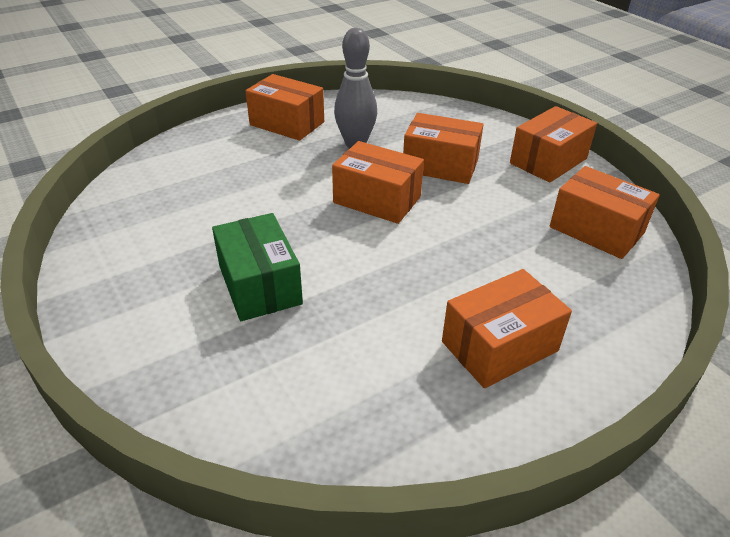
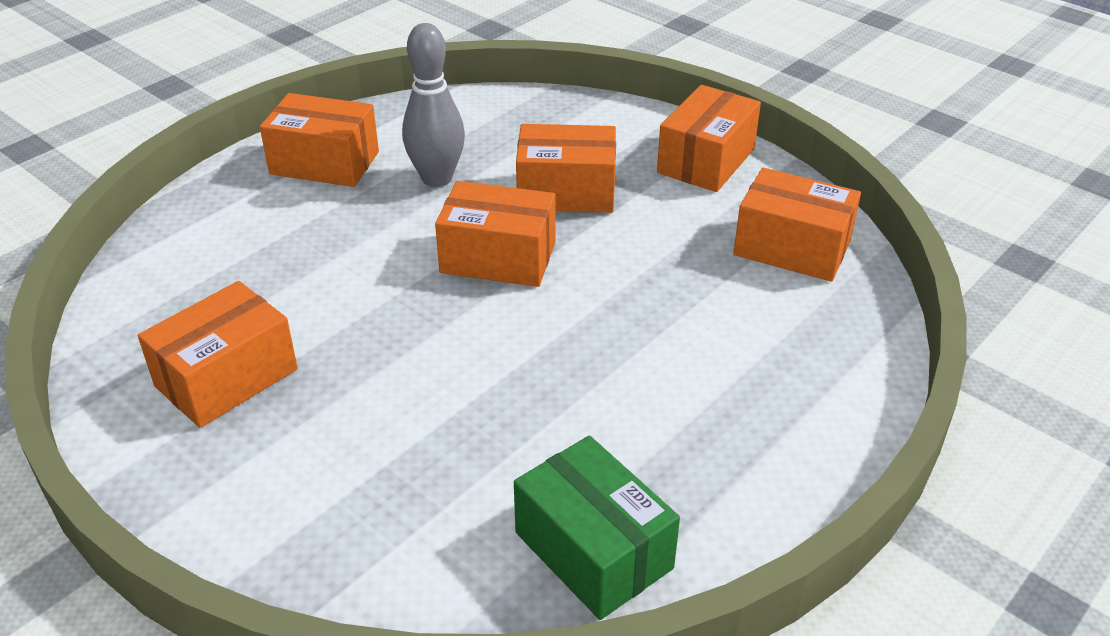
camera: 15 degrees left, 0 degrees up
green box [212,213,303,321] -> green box moved to [514,435,680,620]
orange box [442,269,572,388] -> orange box moved to [138,281,298,428]

